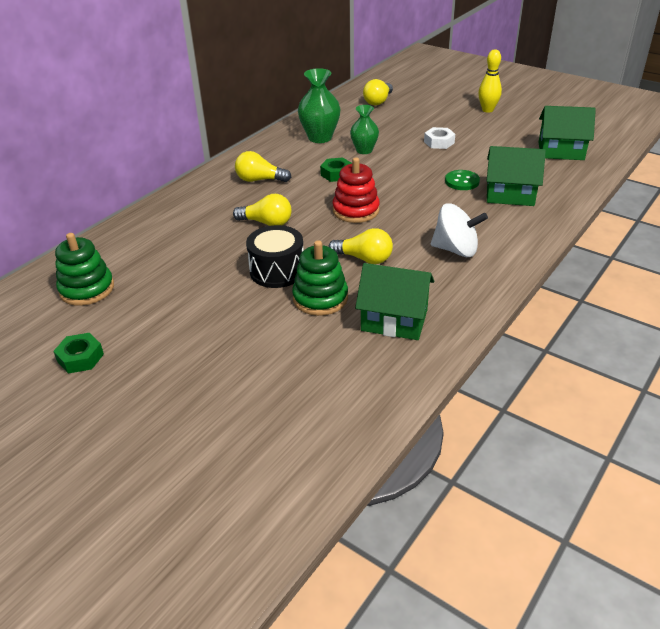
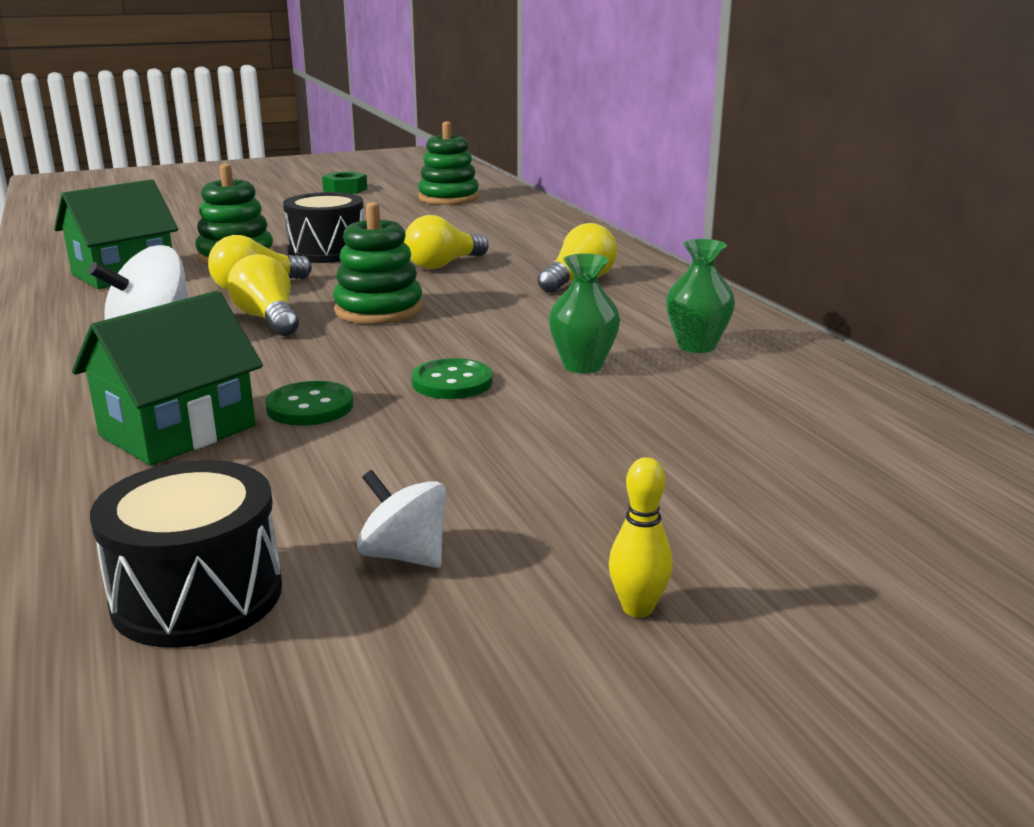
camera: 120 degrees right, 15 degrees down
green vase [298,68,341,143] -> green vase [666,239,735,353], size x0.65
green nut [320,157,352,182] -> none
red stacking toy [332,158,380,223] -> green stacking toy [333,202,423,324]
yellow light bulb [363,79,393,106] -> yellow light bulb moved to [227,254,299,336]
white nut [424,127,455,149] -> none
yellow bowling pin [478,50,502,113] -> yellow bowling pin [609,457,673,617], size x0.65
green house [538,106,596,160] -> black drum [90,460,282,648]
none -> white spinning top [357,470,446,568]
none -> green button [411,358,493,399]

